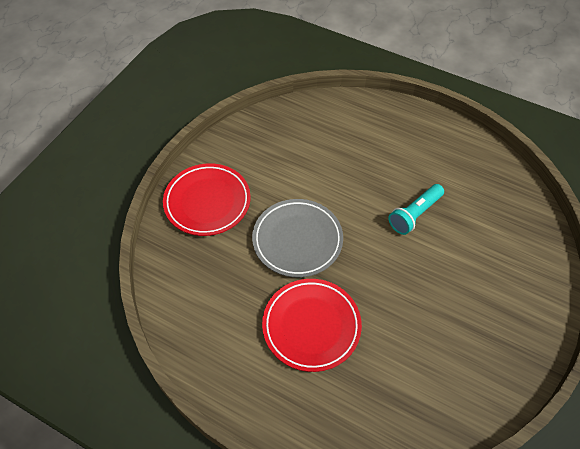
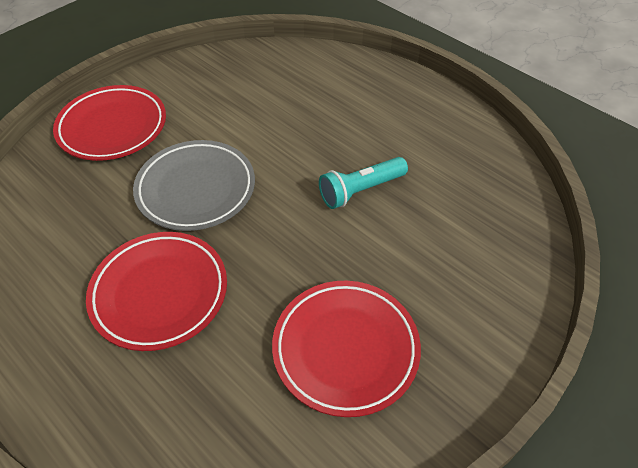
camera: 15 degrees right, 5 degrees down
none -> red plate [272,281,421,417]

